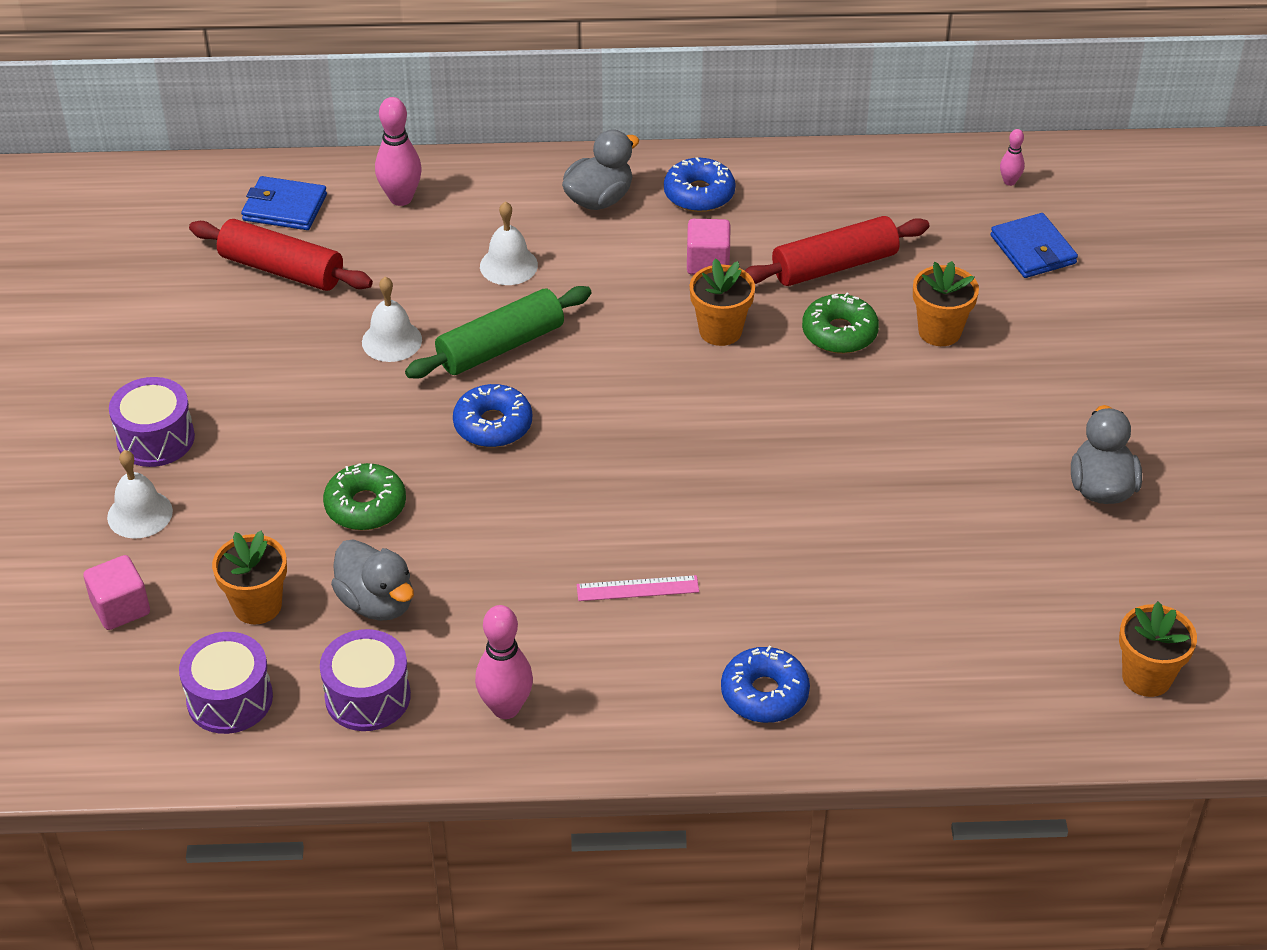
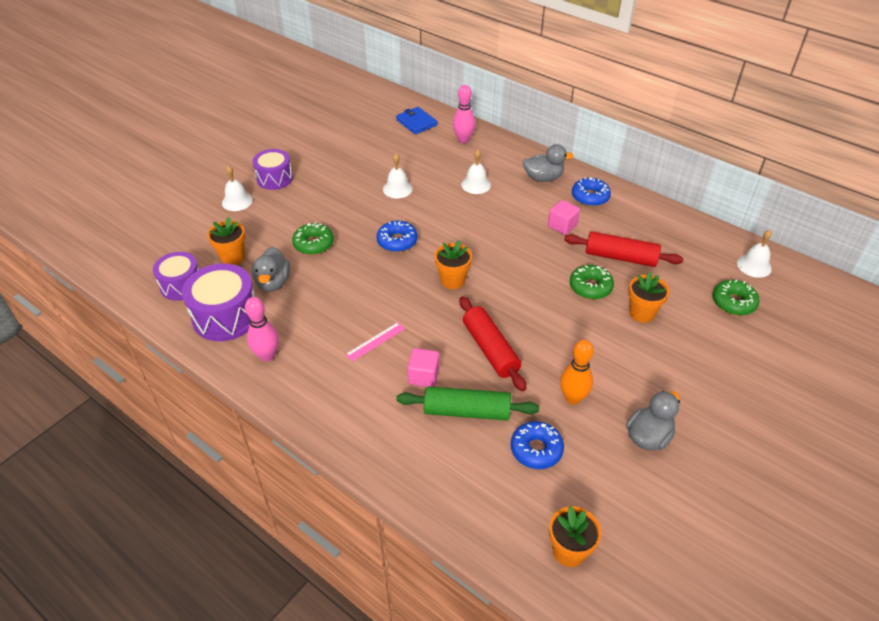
camera: 40 degrees right, 0 degrees up
pink cube [83,555,150,630] -> pink cube moved to [407,348,440,387]
red rolling pin [189,219,373,291] -> red rolling pin moved to [460,296,526,391]
purple drum [320,629,411,731] -> purple drum [182,263,255,341], size x1.51
green rolling pin [405,286,592,378] -> green rolling pin moved to [396,386,539,421]
pink ruler [577,575,699,601] -> pink ruler turned 75 degrees counterclockwise [345,322,405,362]
orange flower pot [689,258,755,346] -> orange flower pot moved to [435,240,472,289]
blue donut [721,646,810,723] -> blue donut moved to [511,421,564,469]
blue wallet [991,213,1078,278] -> green donut [713,280,759,315]
pink bowling pin [1000,129,1025,186] -> white bell [737,230,772,278]
none -> orange bowling pin [560,340,594,405]

